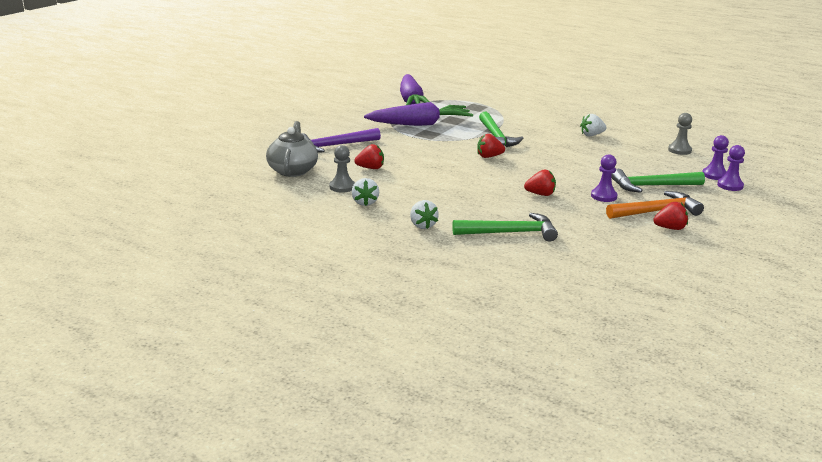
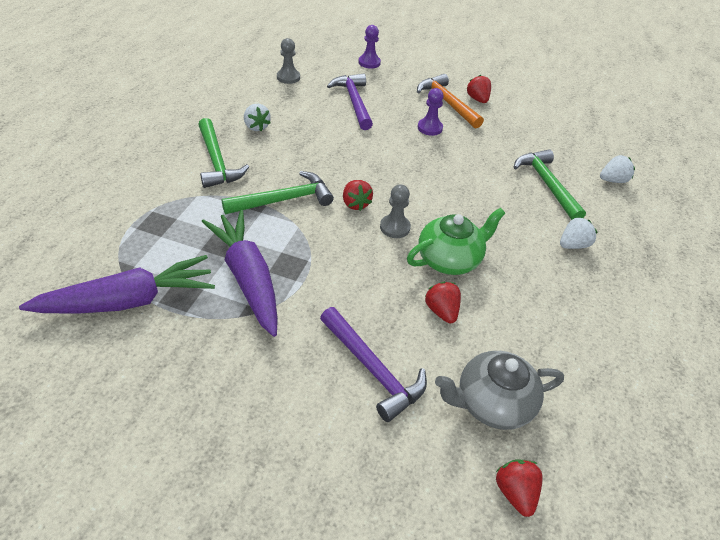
camera: 105 degrees left, 20 degrees up
grey pawn [329,145,355,193] -> grey pawn moved to [380,184,411,238]
white strawberry [352,178,379,206] -> white strawberry moved to [600,155,635,183]
red strawberry [524,169,556,196] -> red strawberry moved to [496,459,543,517]
green hammer [612,169,705,193] -> green hammer moved to [198,118,249,188]
purple pawn [703,135,729,180] -> none
none -> purple hammer [327,73,373,130]
none -> green teapot [407,208,505,275]

